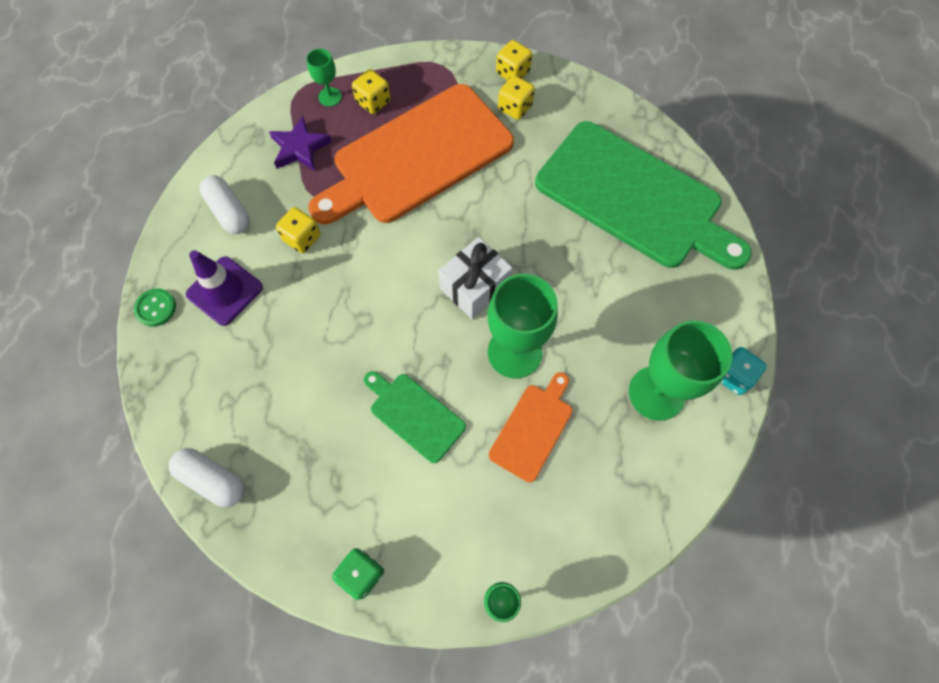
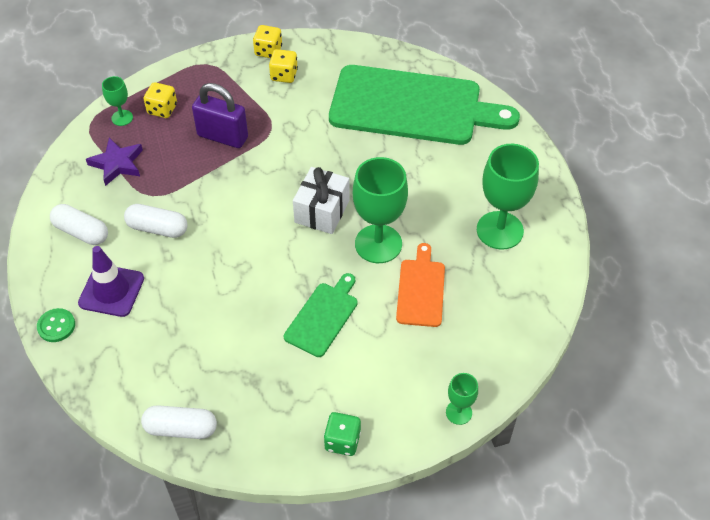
camera: 25 degrees left, 15 degrees down
yellow dice [276,207,320,253] -> white capsule [124,204,188,238]
orange cutting board [308,84,514,224] -> purple padlock [192,83,248,148]
green cutting board [364,371,466,463] -> green cutting board turned 105 degrees clockwise [284,273,358,357]
turquoise dice [720,347,767,395] -> none

